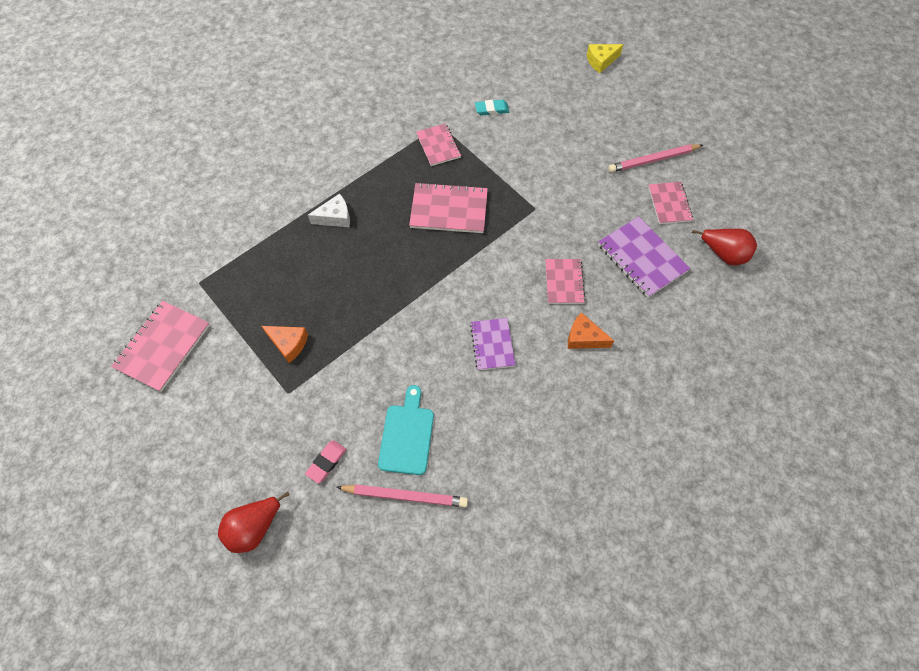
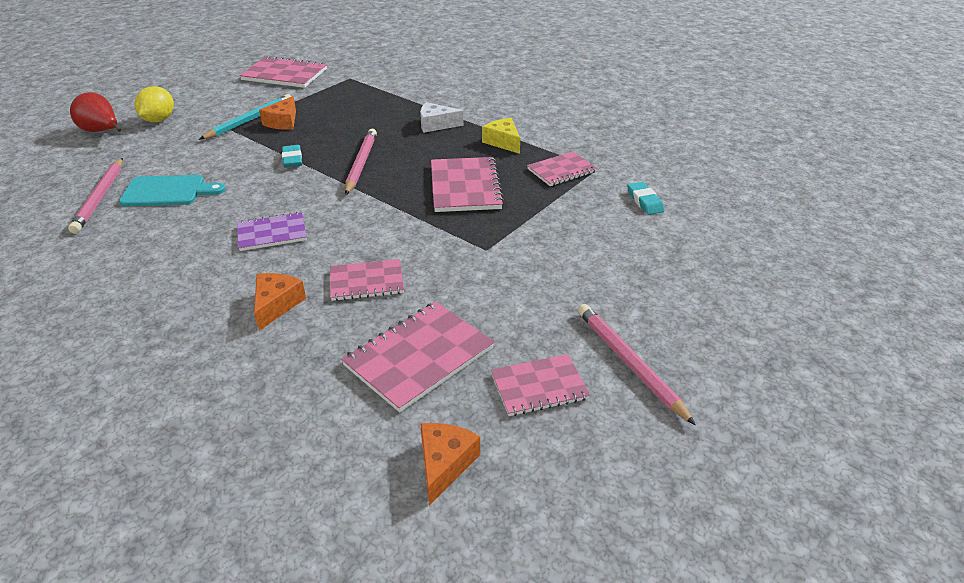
camera: 80 degrees right, 25 degrees down
pink eraser [305,440,346,483] -> none
white cheese [308,193,350,227] -> white cheese turned 120 degrees clockwise [420,102,463,133]
yellow cheese [587,44,623,73] -> yellow cheese moved to [482,118,520,154]
purple notebook [598,216,691,298] -> pink notebook [341,302,494,412]
red pear [692,229,757,265] -> orange cheese [420,423,480,505]
none -> yellow lemon [134,86,174,122]
none -> turquoise pencil [199,94,291,140]
none -> turquoise eraser [282,145,302,168]
none -> pink pencil [345,129,377,195]

